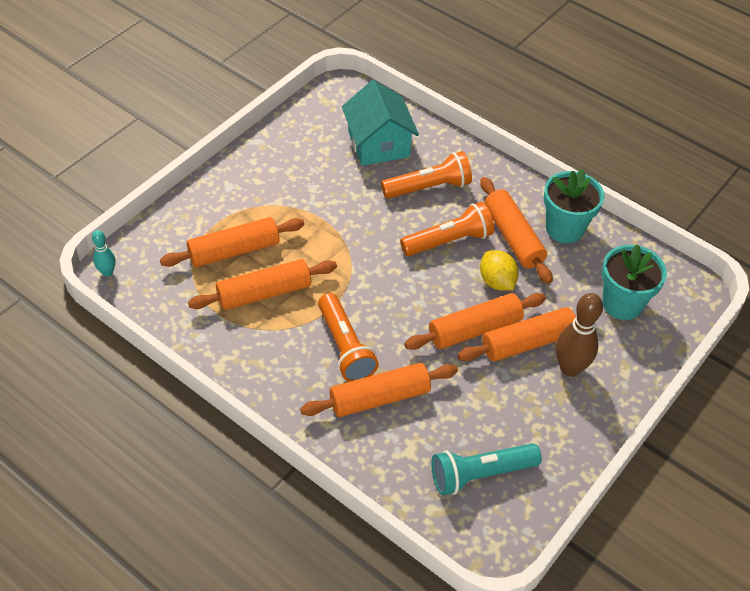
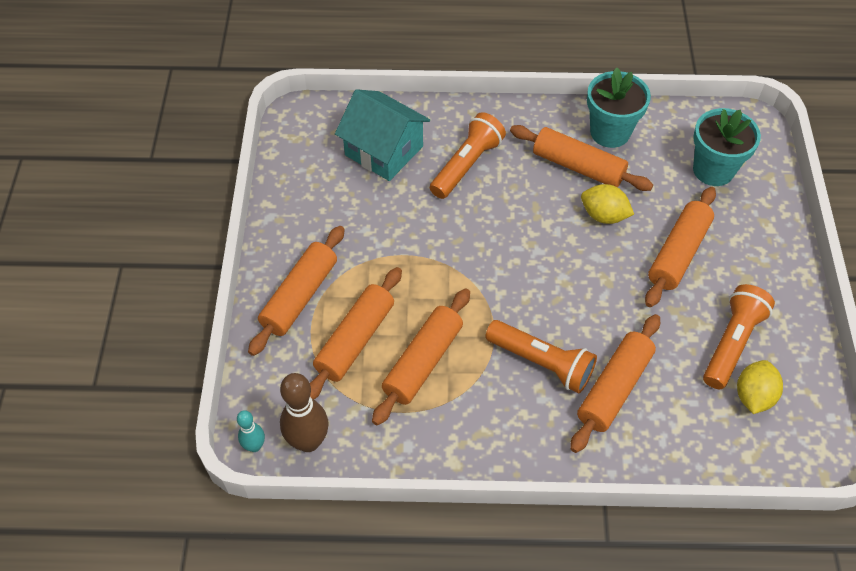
camera: 35 degrees left, 5 degrees up
orange flashlight [400,202,494,256] -> orange flashlight moved to [703,284,775,389]
orange rolling pin [404,293,546,350] -> orange rolling pin moved to [248,226,345,356]
turquoise flashlight [431,443,542,495] -> yellow lemon [737,360,783,414]
brown bowling pin [556,293,603,377] -> brown bowling pin moved to [280,373,329,452]

